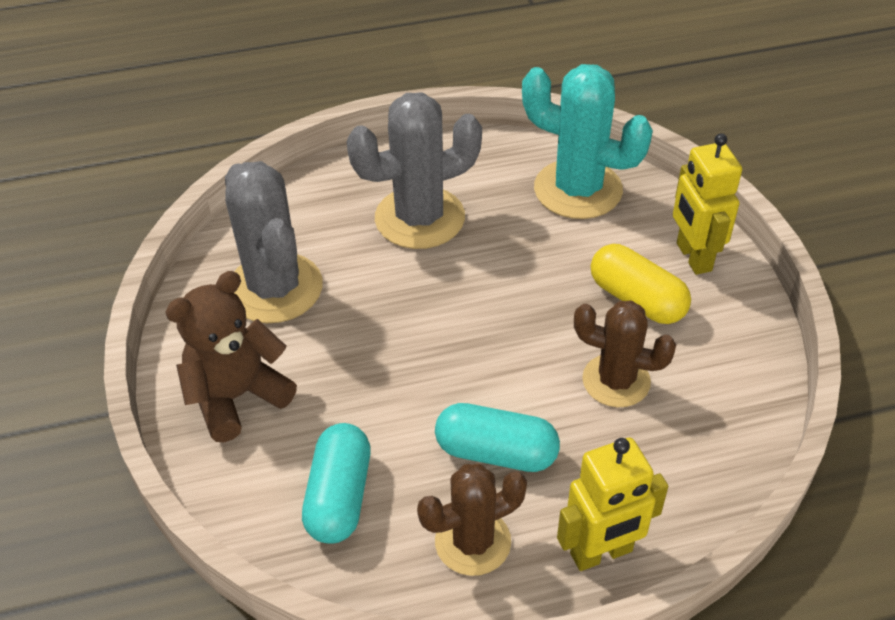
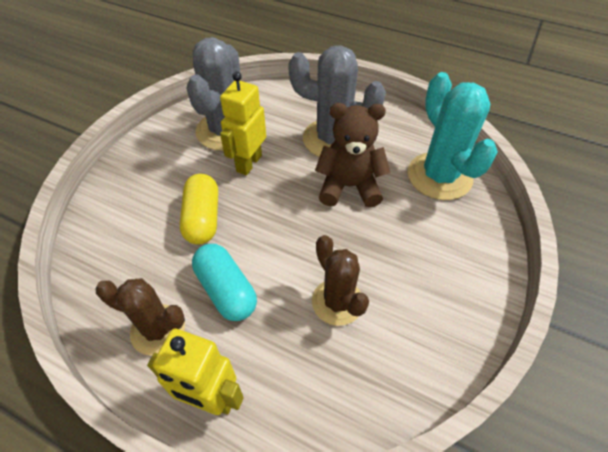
camera: 40 degrees right, 5 degrees up
brown teddy bear [165,271,297,442] -> brown teddy bear moved to [315,103,391,208]
turquoise capsule [302,423,371,544] -> none
yellow capsule [591,244,691,324] -> yellow capsule moved to [180,174,218,245]
yellow robot [673,133,742,275] -> yellow robot moved to [220,72,266,175]

